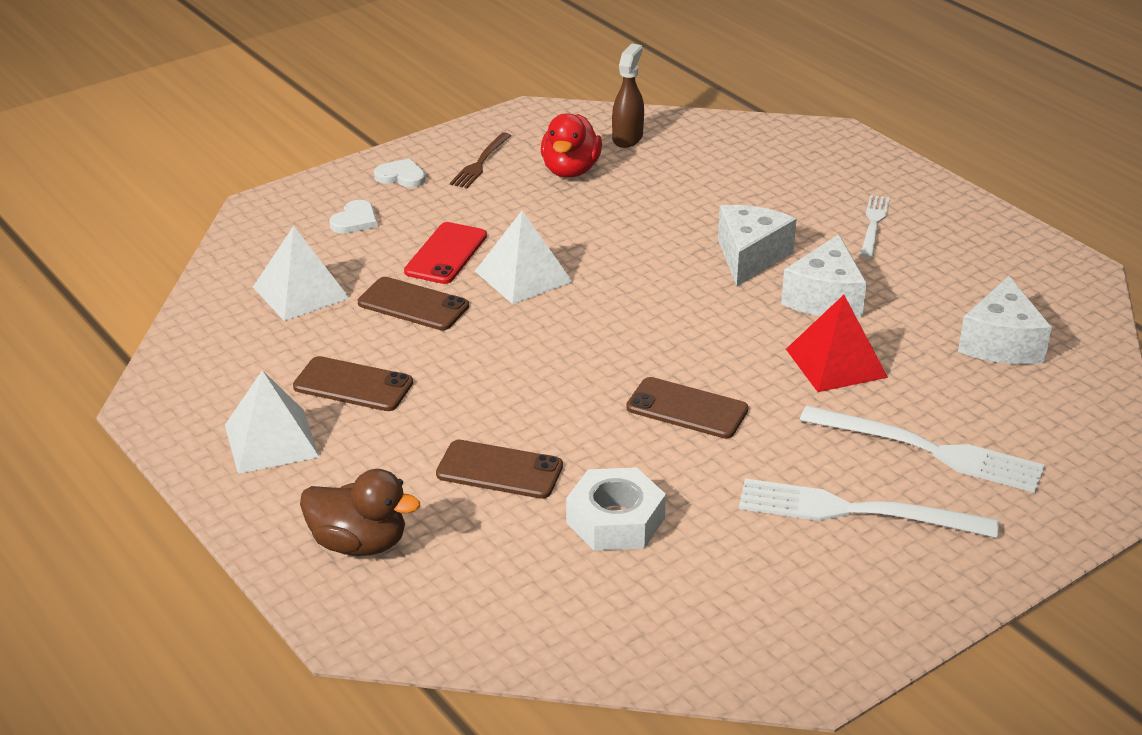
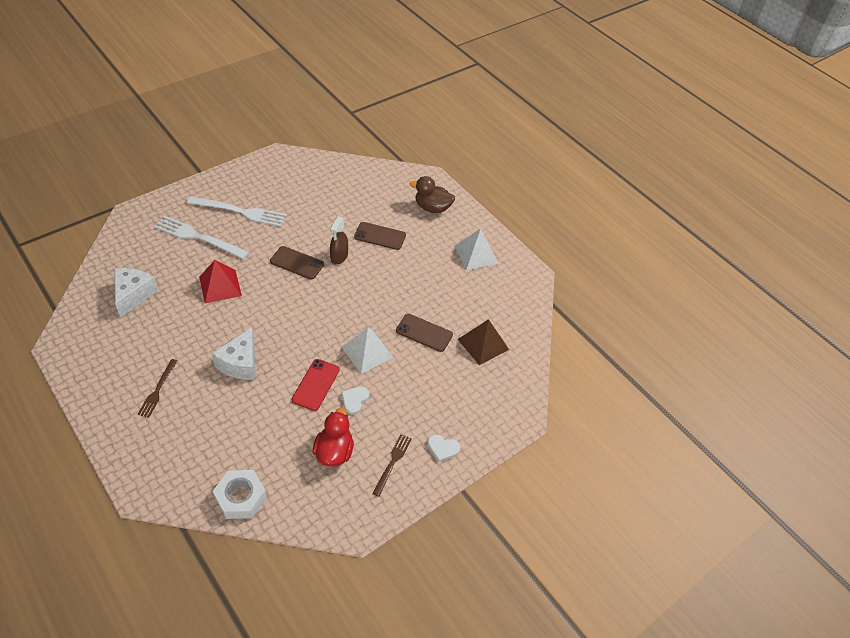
camera: 175 degrees right, 15 degrees up
white pyramid [253,226,349,321] -> brown pyramid [458,319,509,365]
brown phone [293,356,413,411] -> none
white heart [329,200,377,234] -> white heart moved to [341,386,369,414]
red phone [404,222,487,284] -> red phone moved to [292,359,340,411]
white nut [566,467,666,551] -> white nut moved to [213,470,267,519]
brown spray bottle [612,44,644,148] -> brown spray bottle moved to [330,216,348,264]
white cheese [781,234,867,318] -> none
white fork [860,195,890,258] -> brown fork [137,359,178,418]

